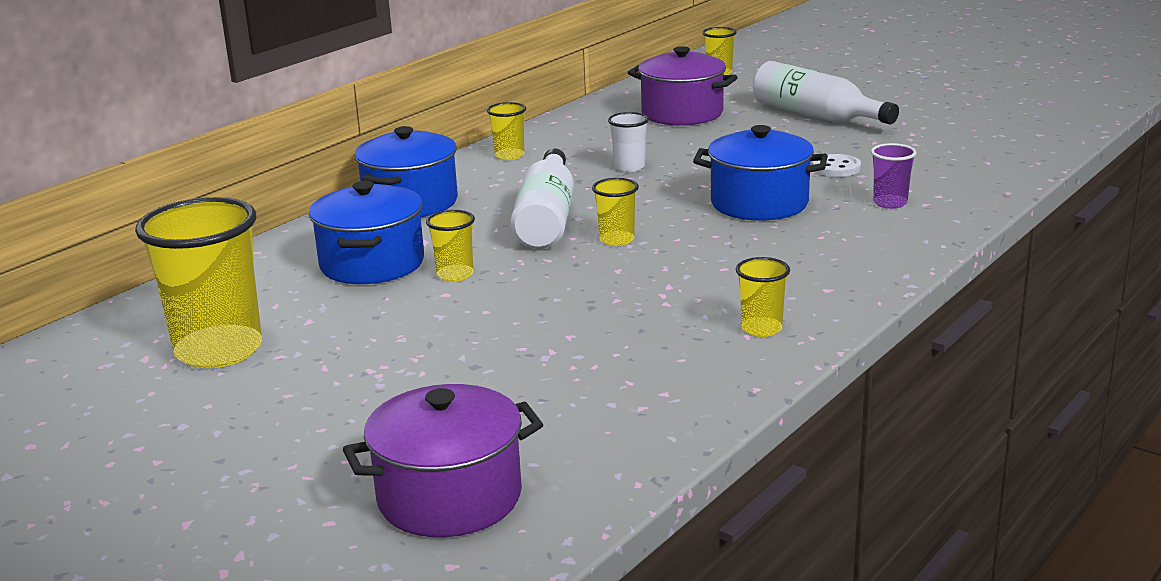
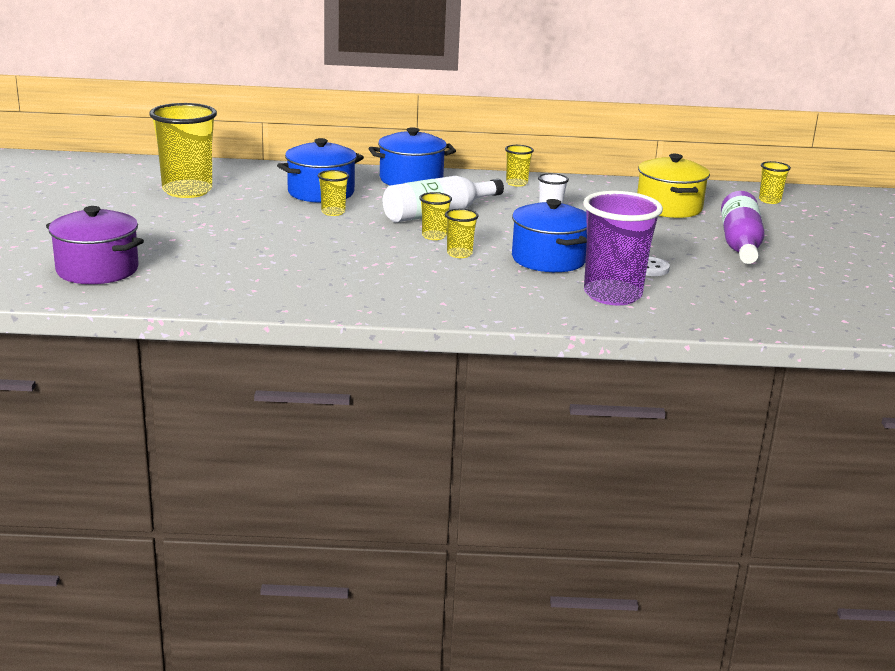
camera: 50 degrees right, 0 degrees up
purple pot [628,46,738,126] -> yellow pot [637,154,710,218]
yellow cup [736,257,790,337] -> yellow cup moved to [445,208,479,258]
white bottle [753,61,899,124] -> purple bottle [721,191,765,264]
purple cup [871,143,917,209] -> purple cup [583,191,663,305], size x2.14

